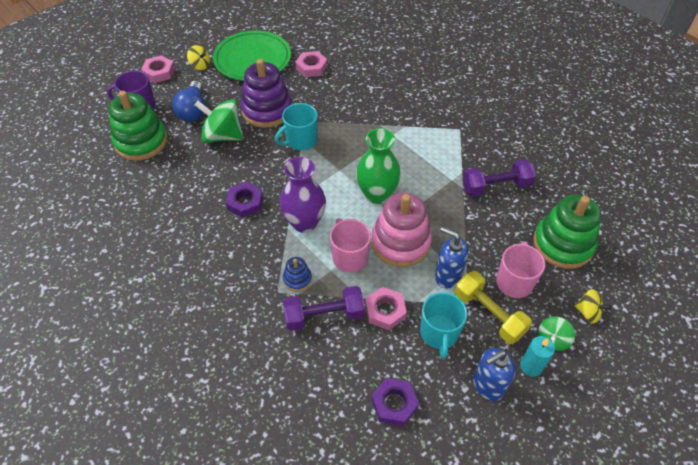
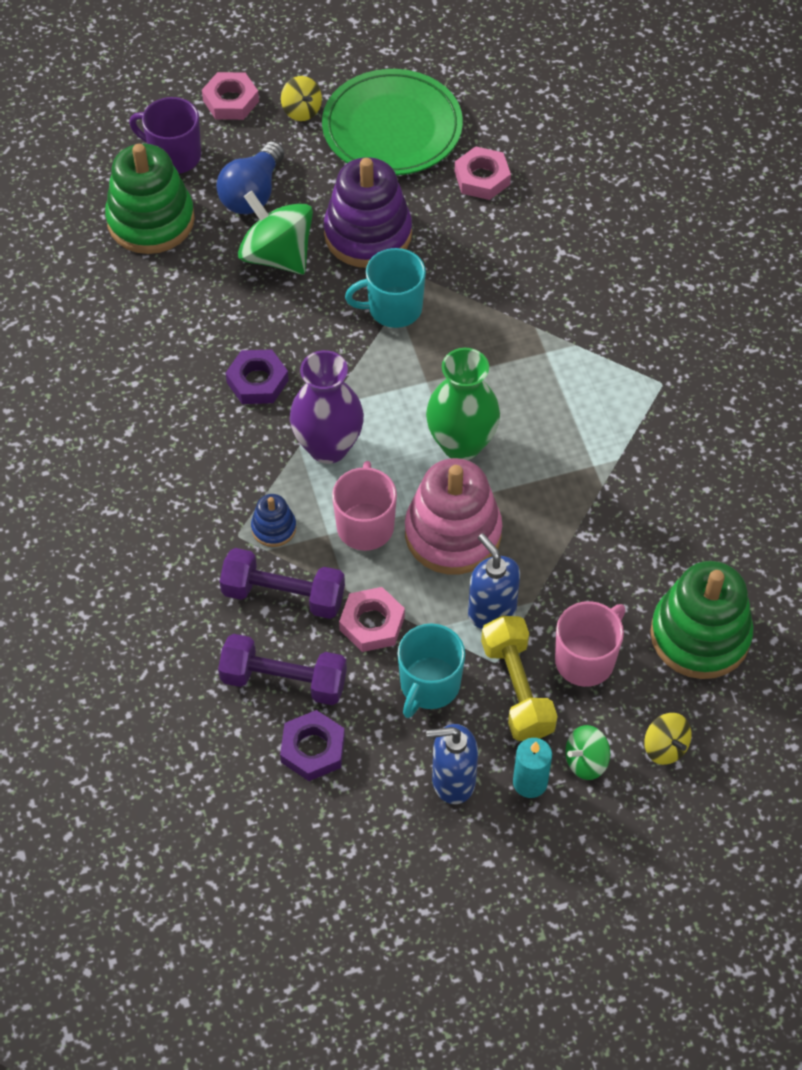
camera: 25 degrees right, 5 degrees up
purple dumbbell [463,159,536,197] -> purple dumbbell moved to [218,634,347,705]

